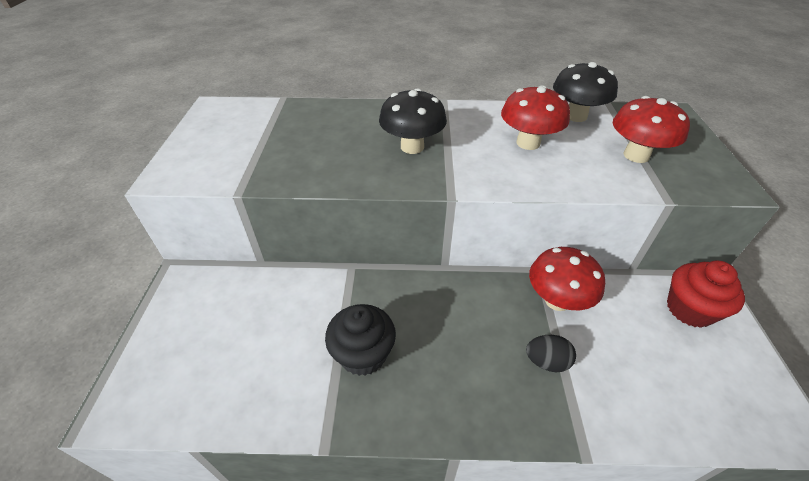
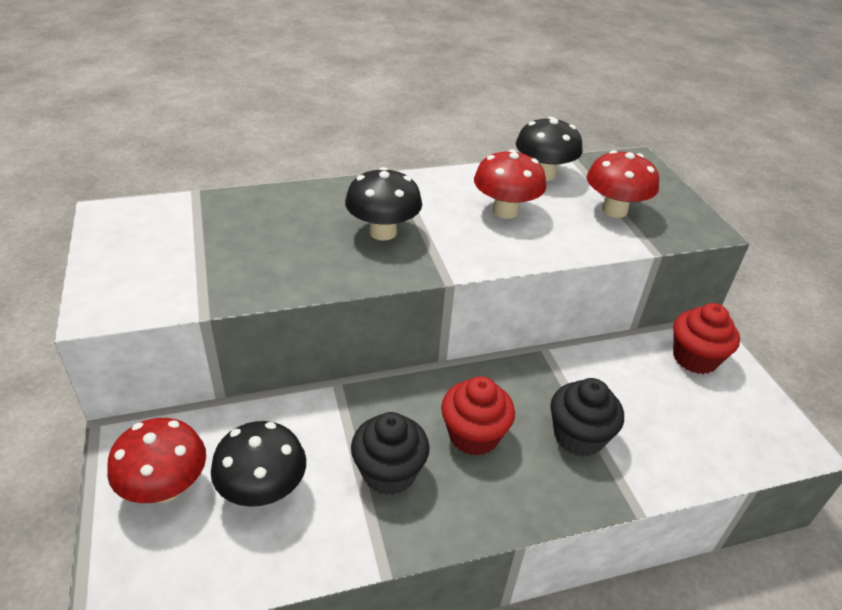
camera: 20 degrees left, 5 degrees down
black egg [526,335,576,372] -> black cupcake [550,378,624,457]
red mushroom [529,247,605,311] -> red mushroom moved to [107,418,206,503]
none -> black mushroom [211,421,306,507]
none -> red cupcake [441,376,515,456]

